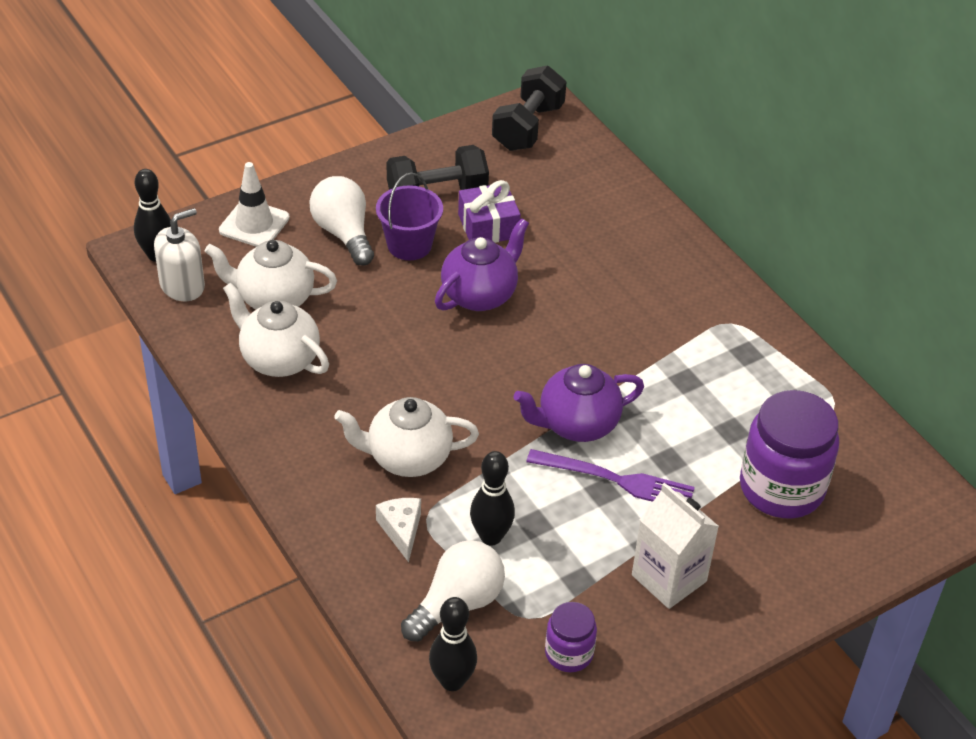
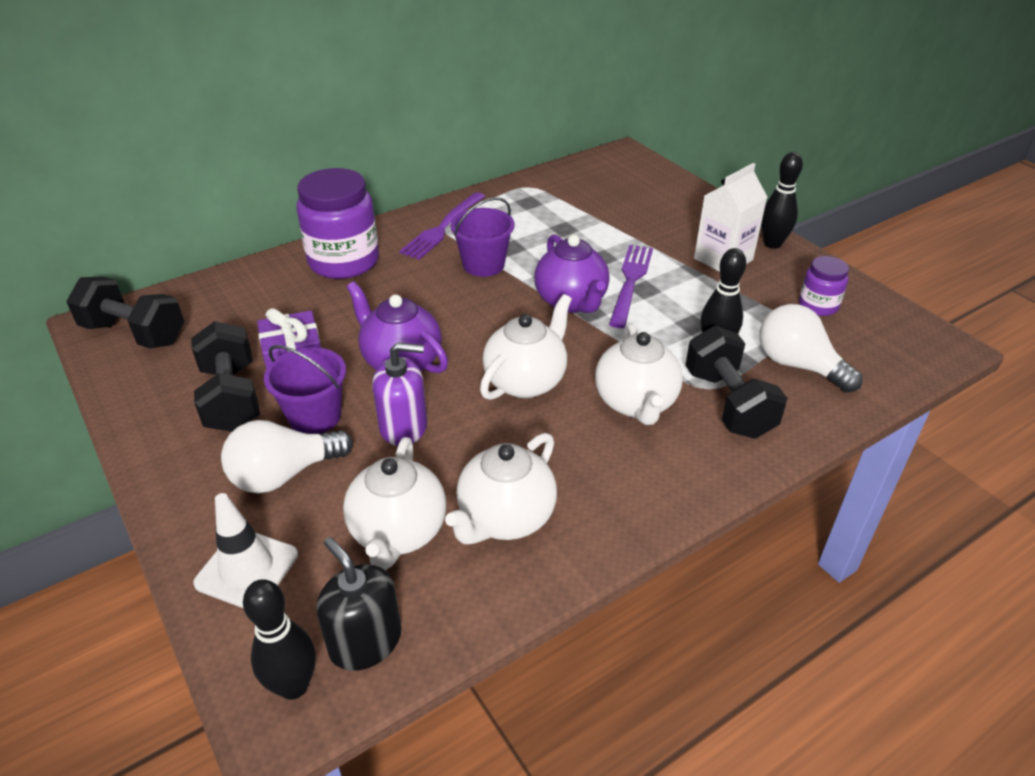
camera: 90 degrees left, 5 degrees down
white soap dispenser [154,208,205,301] -> black soap dispenser [316,537,401,671]
white cheese [376,498,421,562] -> black dumbbell [685,326,787,439]
black bowling pin [429,597,477,691] -> black bowling pin moved to [761,152,803,249]
purple jar [740,390,839,518] -> purple jar moved to [296,168,379,279]
none -> purple soap dispenser [372,342,427,446]
none -> purple fork [399,192,485,260]
none -> purple bucket [450,197,515,277]
none -> white teapot [480,294,572,400]

